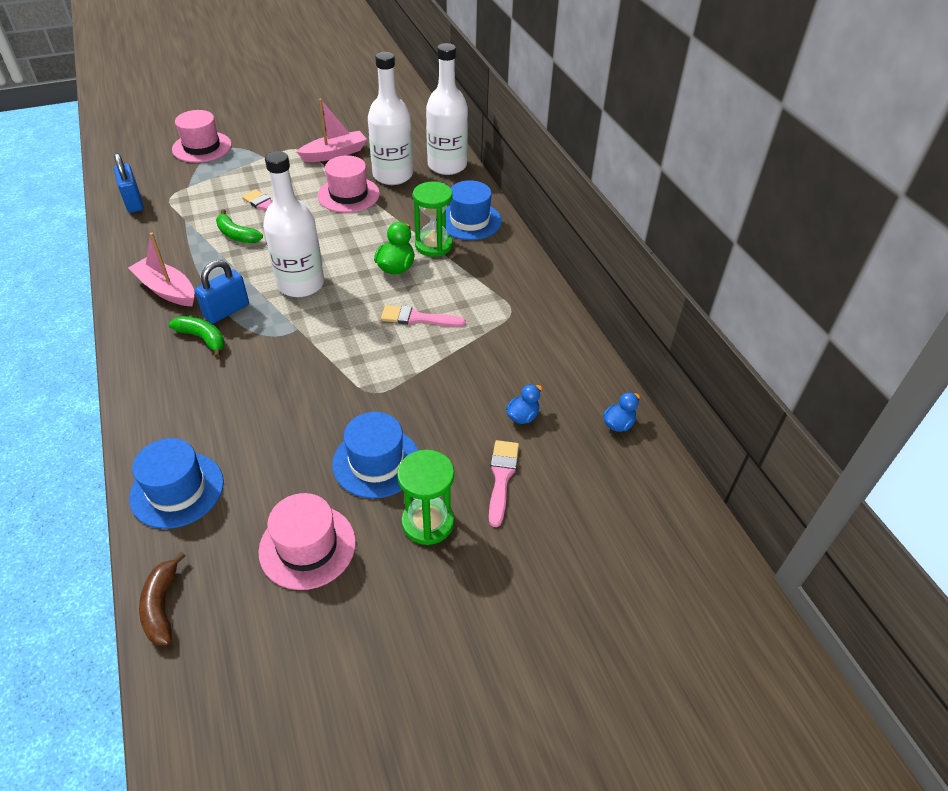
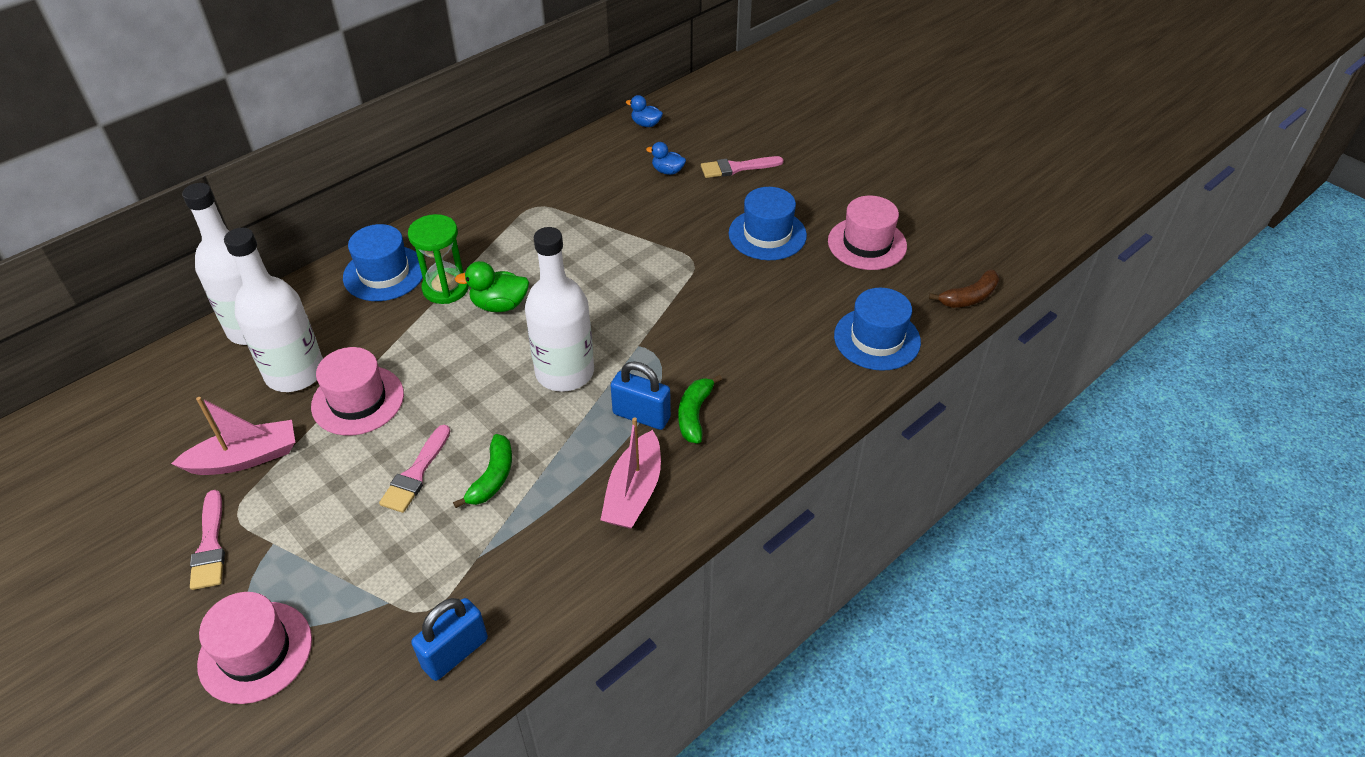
camera: 110 degrees left, 0 degrees up
pink boat [297,98,367,162] -> pink boat turned 120 degrees clockwise [171,397,295,475]
pink brush [381,305,466,327] -> pink brush moved to [190,490,225,590]
green hourglass [397,450,454,545] -> none

